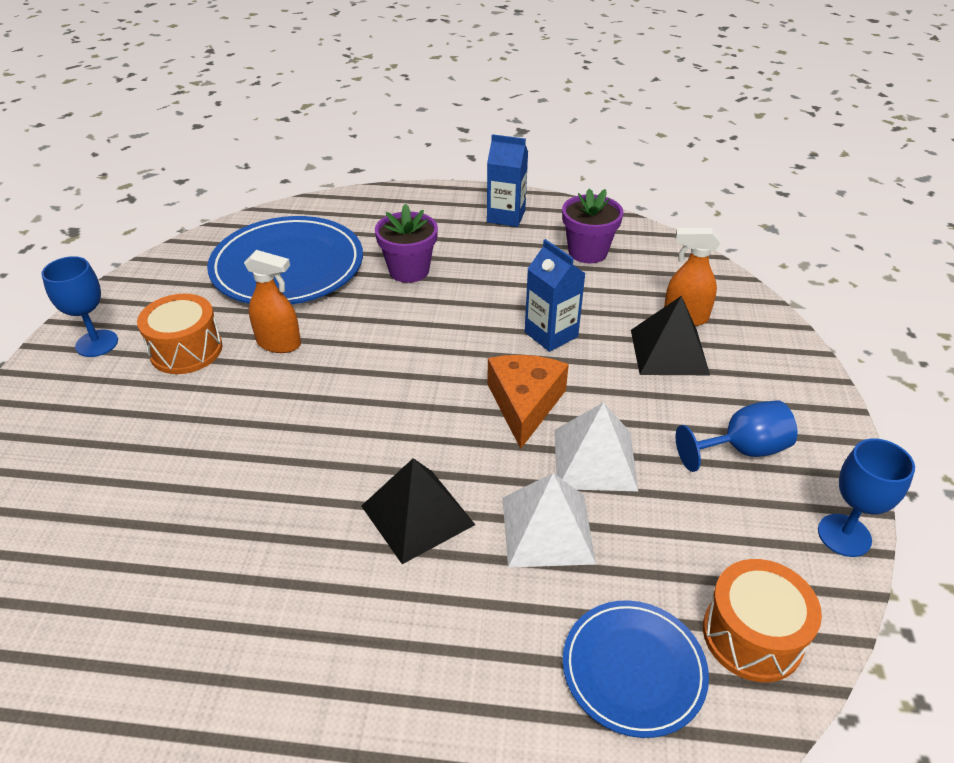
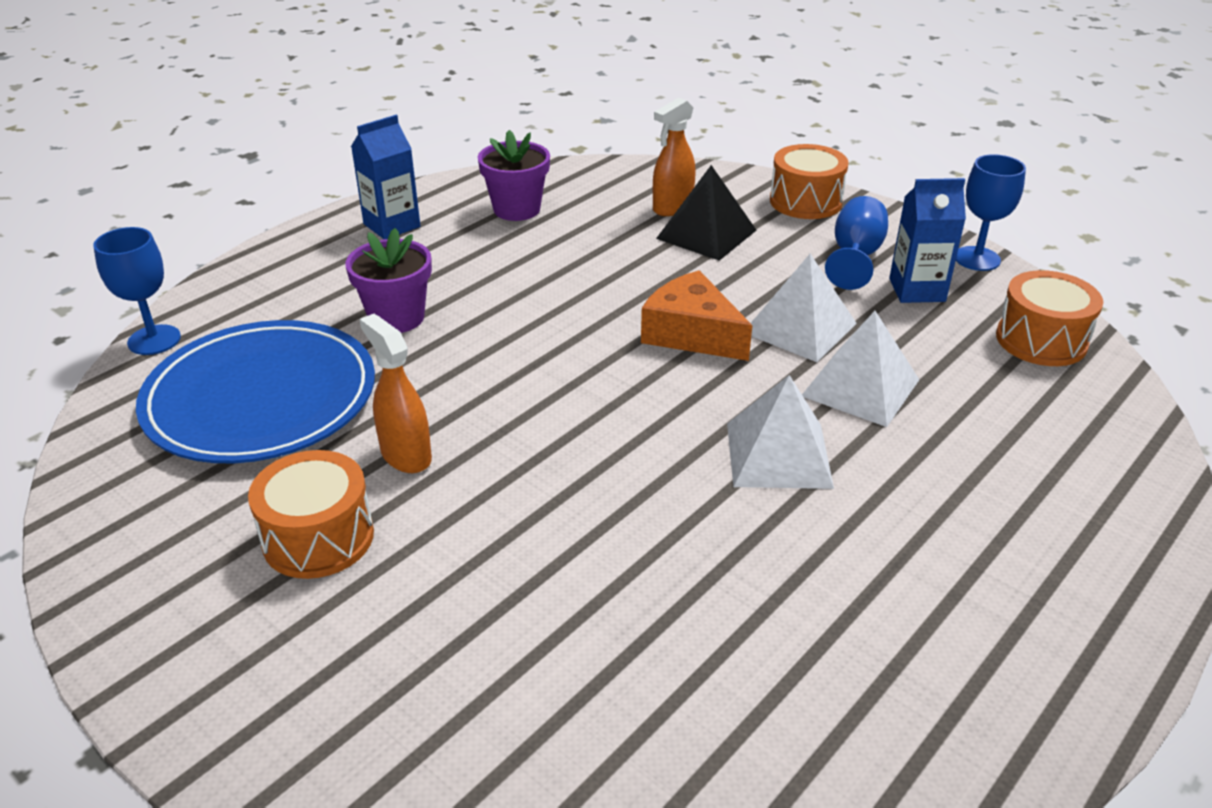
camera: 55 degrees left, 5 degrees down
blue goblet [41,256,118,357] -> blue goblet moved to [93,227,181,355]
orange spray bottle [244,250,301,353] -> orange spray bottle turned 90 degrees counterclockwise [360,314,432,473]
black pyramid [362,458,475,564] -> white pyramid [727,375,834,489]
blue carton [525,239,586,352] -> blue carton moved to [889,178,966,303]
blue plate [563,600,709,738] -> none
none -> orange drum [770,144,849,219]

